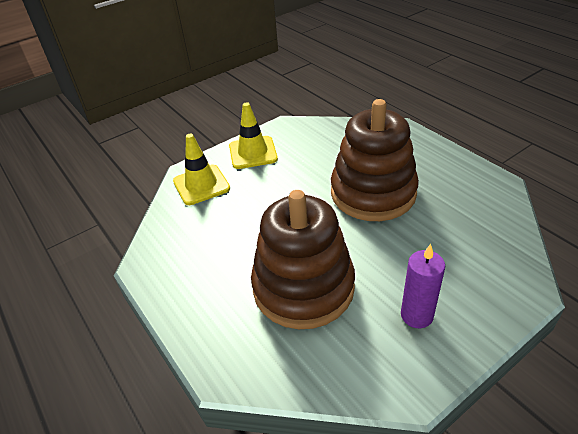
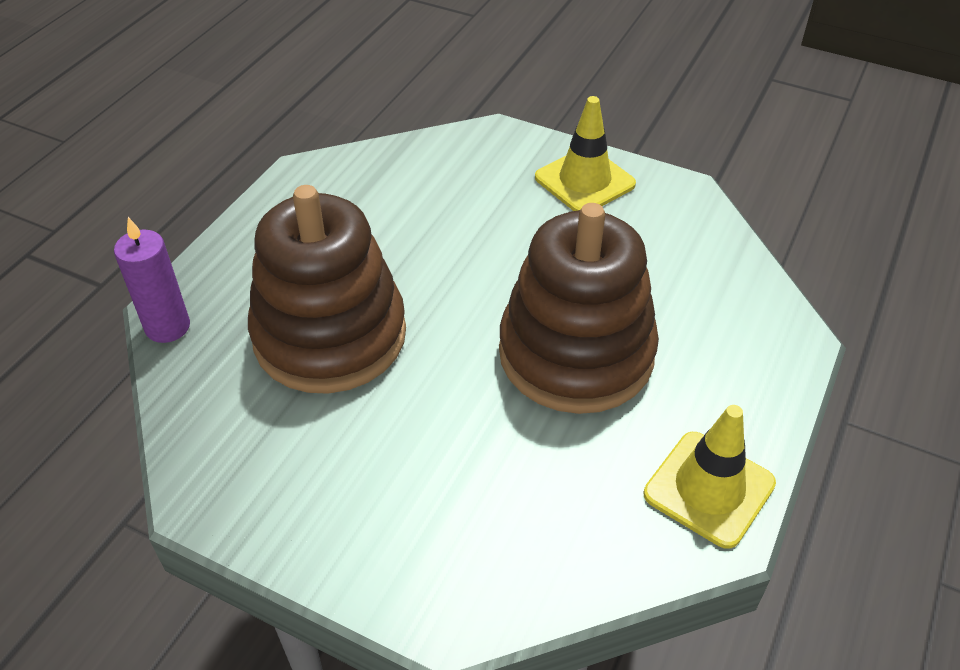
camera: 60 degrees right, 5 degrees up
yellow traffic cone [173,134,230,205] -> yellow traffic cone moved to [644,405,776,549]
purple candle [401,244,445,328] -> purple candle moved to [114,217,190,343]

